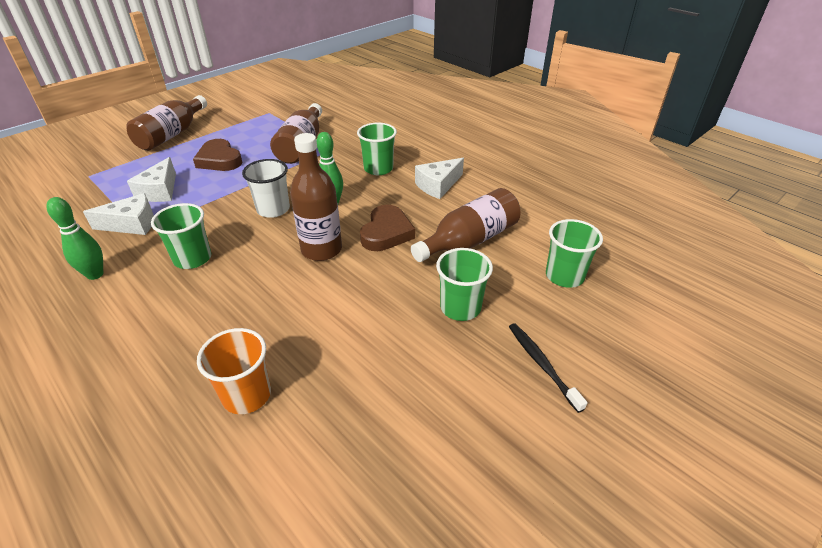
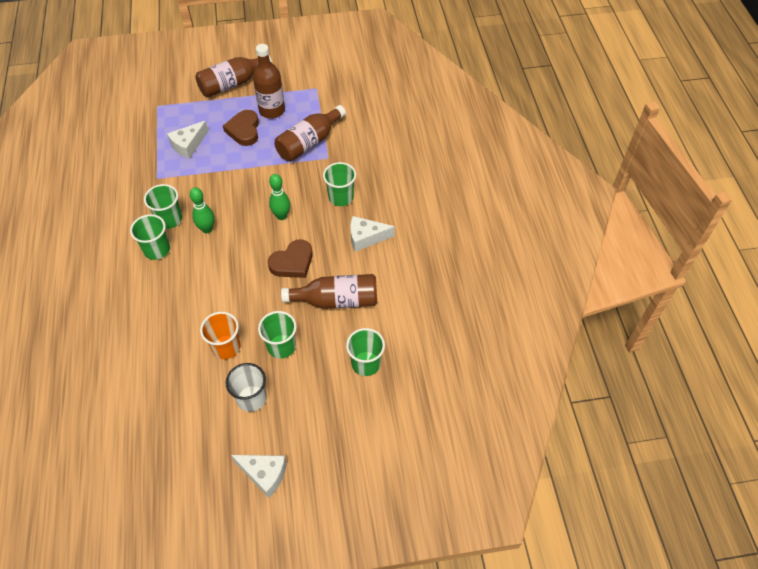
camera: 35 degrees right, 15 degrees up
green bowling pin [47,197,103,280] -> green bowling pin moved to [190,187,215,233]
white cheese [83,193,154,235] -> white cheese moved to [231,455,287,498]
orange cup [197,328,271,414] -> orange cup moved to [200,312,240,359]
white cup [242,159,290,218] -> white cup moved to [225,363,267,412]
brown bottle [290,133,342,261] -> brown bottle moved to [253,44,285,119]
black toothbrush [509,323,588,413] -> none
none -> green cup [130,214,170,260]

